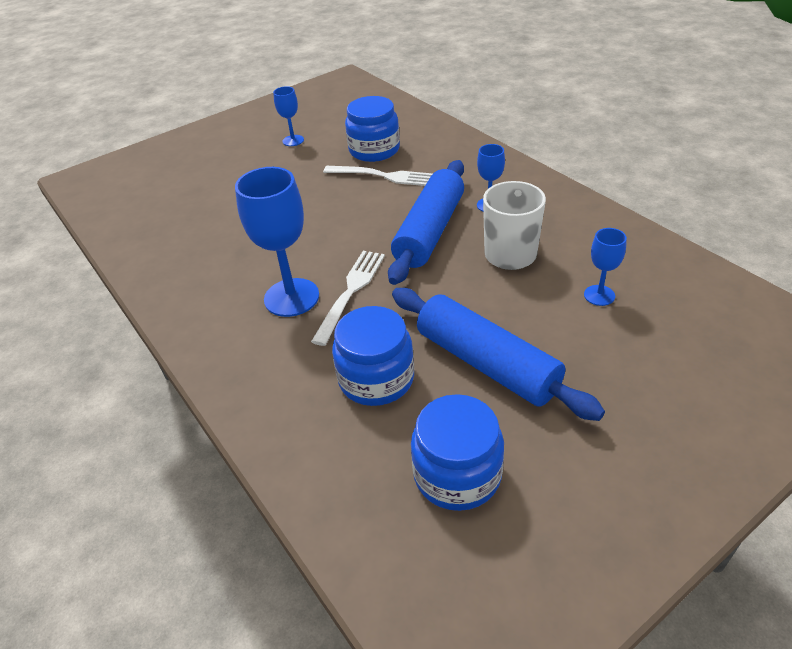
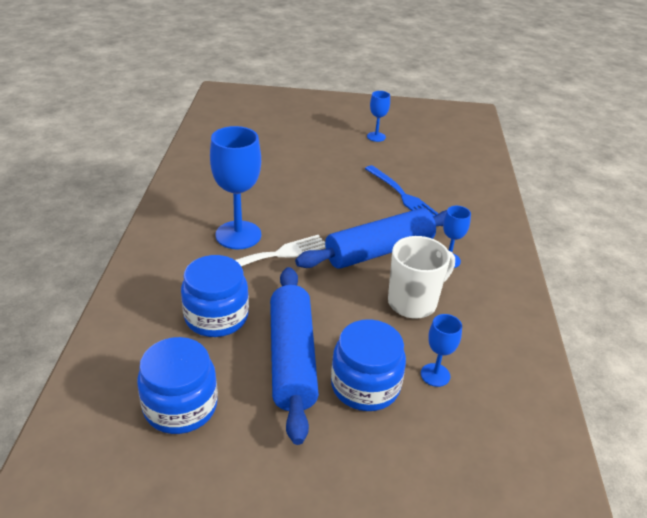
camera: 35 degrees right, 5 degrees down
white fork [323,166,433,186] -> blue fork [365,165,439,217]
blue jar [345,96,400,162] -> blue jar moved to [331,319,406,411]

